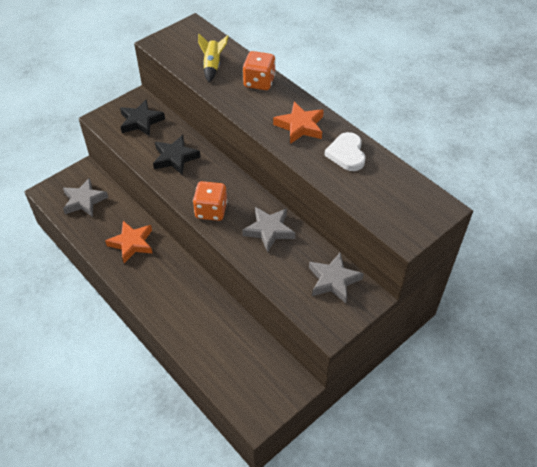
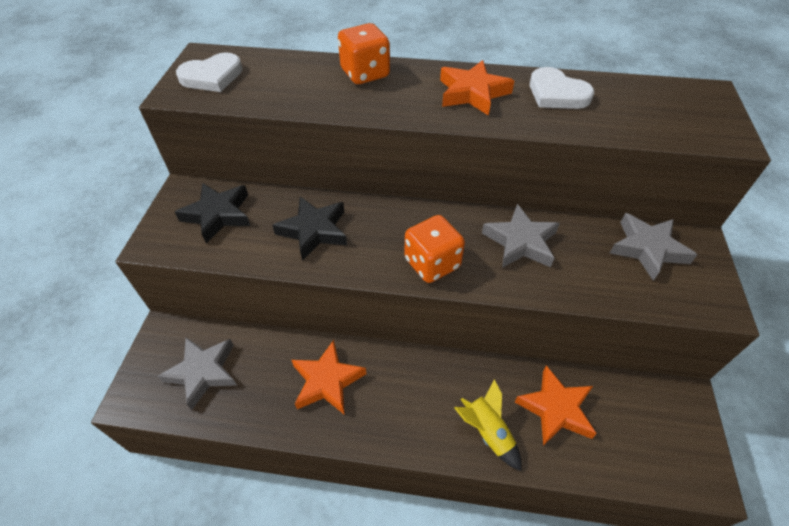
camera: 40 degrees left, 0 degrees up
yellow rocket [198,34,228,83] -> yellow rocket moved to [454,379,522,471]
none -> white heart [176,53,242,92]
none -> orange star [515,366,597,446]

